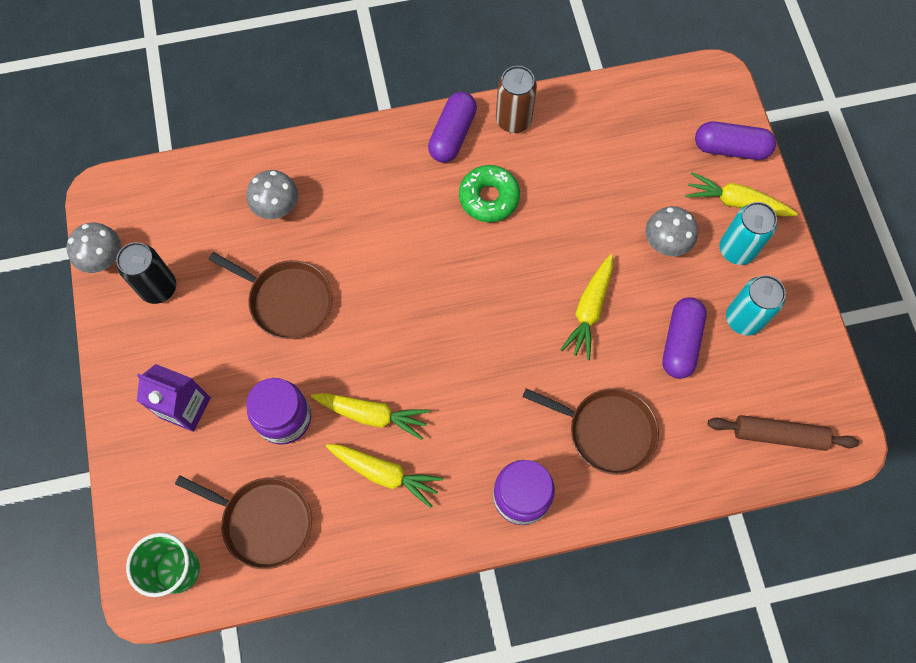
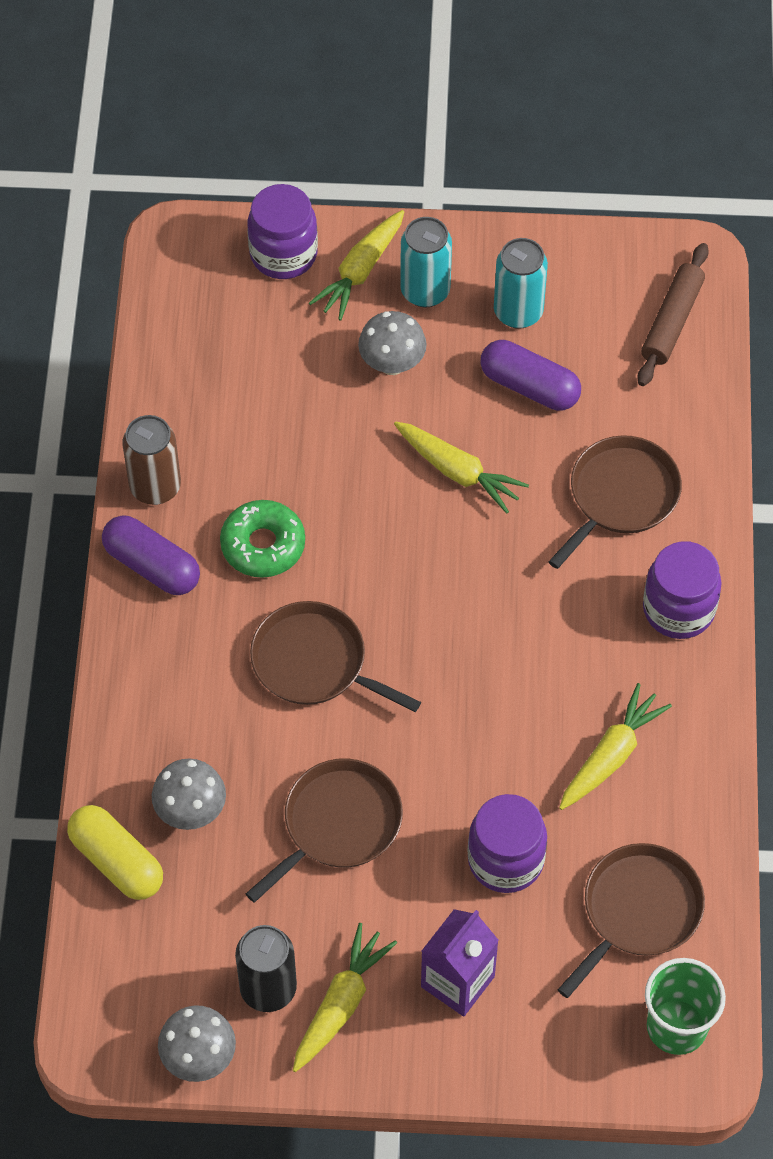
camera: 75 degrees left, 10 degrees down
yellow carrot [311,393,430,440] -> yellow carrot moved to [293,923,397,1072]
purple capsule [695,121,776,160] -> purple jar [247,184,318,279]
none -> yellow capsule [67,805,163,900]
none -> brown pan [250,601,421,712]

